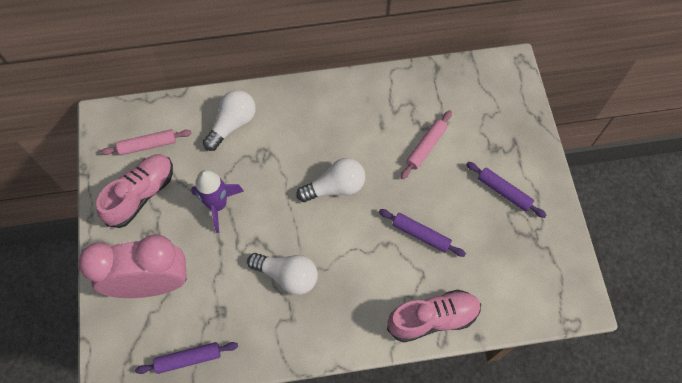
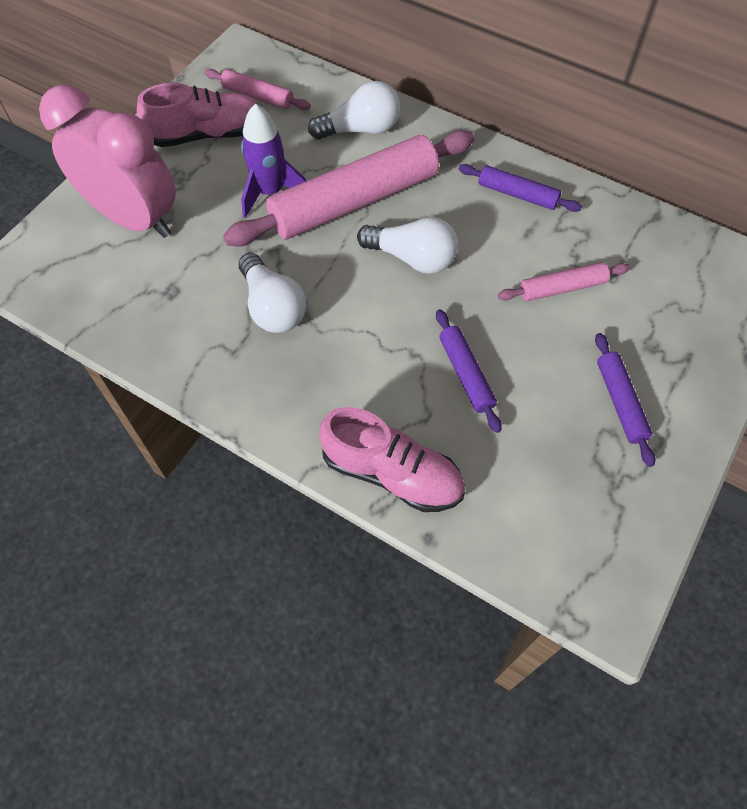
camera: 40 degrees right, 5 degrees down
purple rolling pin [135,342,238,374] -> purple rolling pin moved to [459,164,582,212]
none -> pink rolling pin [223,130,475,246]

